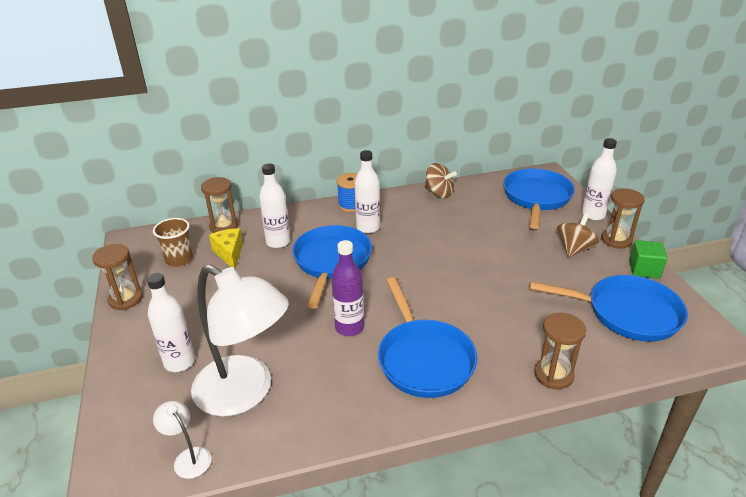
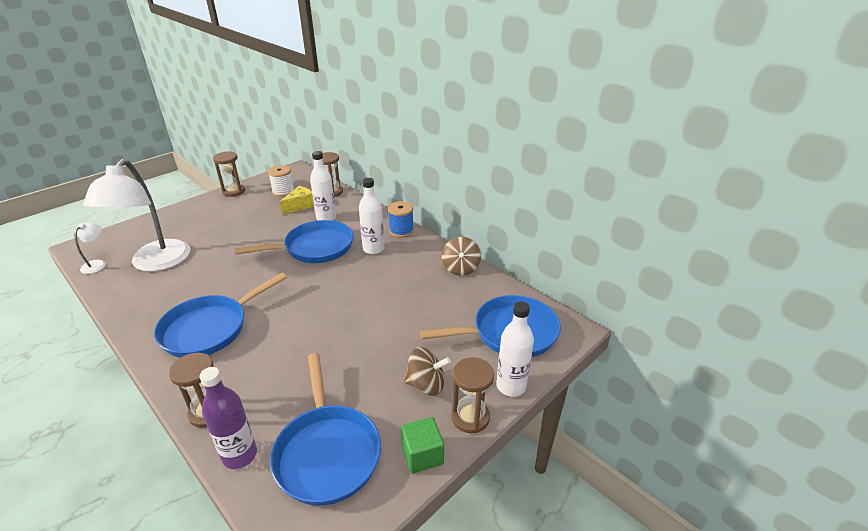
camera: 60 degrees right, 0 degrees up
white bottle [147,273,195,372] -> none
brown cup [153,218,193,267] -> white spool [268,165,294,197]
purple bottle [331,240,364,336] -> purple bottle moved to [200,367,257,469]

